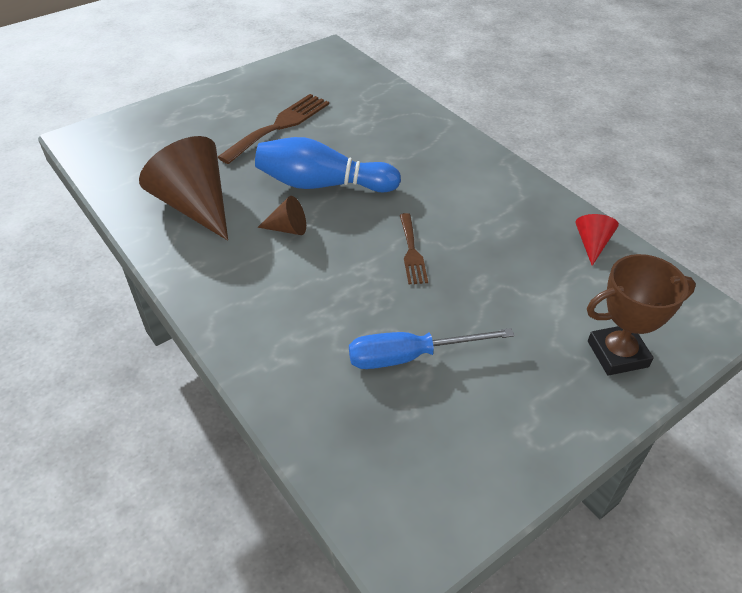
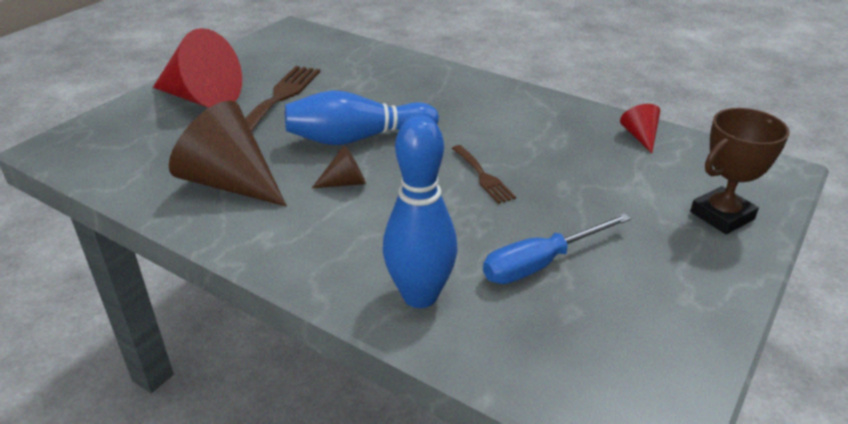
camera: 20 degrees left, 10 degrees down
none -> red cone [153,28,242,108]
none -> blue bowling pin [383,115,458,308]

